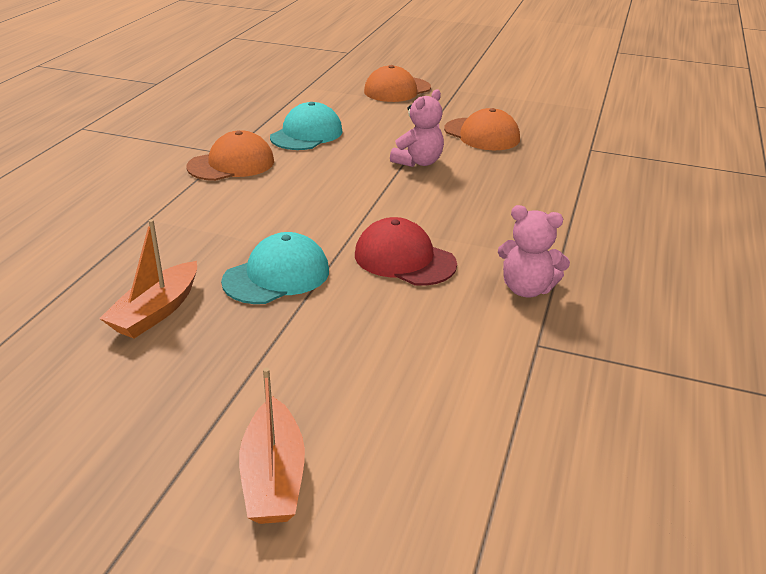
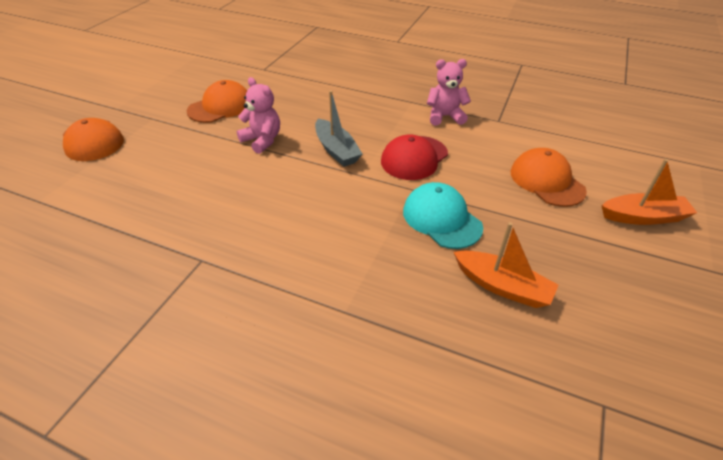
camera: 85 degrees left, 10 degrees up
orange cap [186,130,274,181] -> orange cap moved to [511,148,587,207]
turquoise cap [270,102,343,150] -> none
pink teddy bear [498,205,570,297] -> pink teddy bear turned 120 degrees counterclockwise [427,59,471,126]
none -> grey boat [315,91,362,167]

